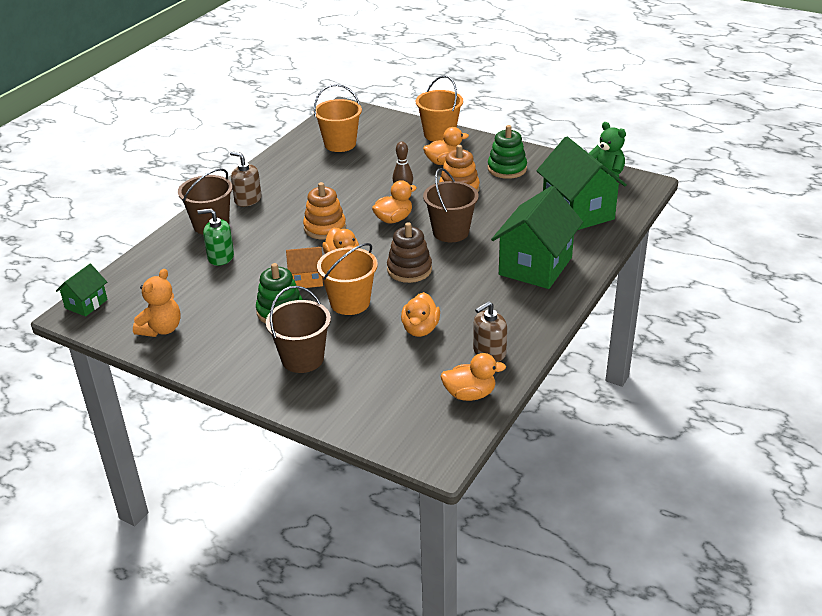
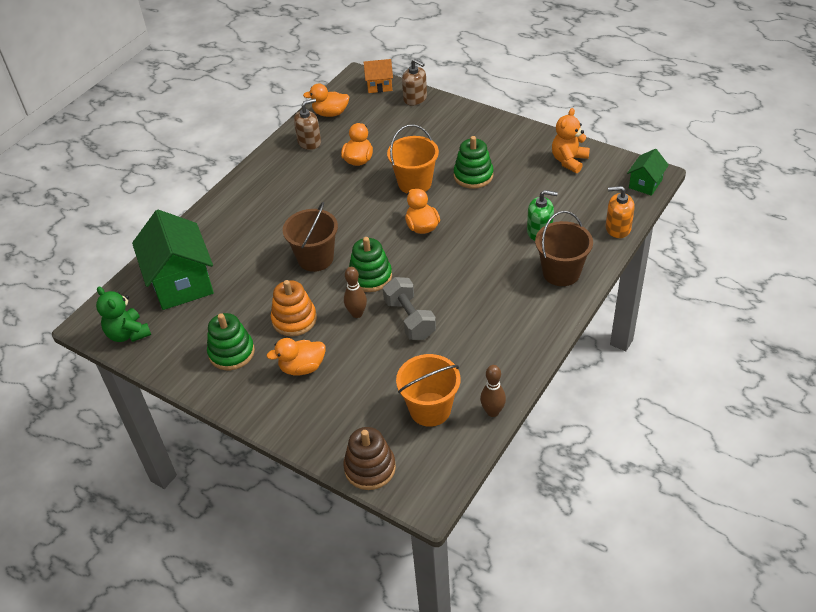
camera: 175 degrees left, 10 degrees up
brown soap dispenser [230,151,262,207] -> brown soap dispenser moved to [402,59,427,105]
brown bucket [266,286,331,373] -> none
orange house [286,247,323,288] -> orange house moved to [364,59,393,93]
orange stacking toy [303,182,346,240] -> none
orange duck [372,180,417,223] -> green stacking toy [349,237,392,292]
brown stacking toy [387,222,432,283] -> brown stacking toy moved to [343,427,396,490]
orange bucket [416,76,463,142] -> none
green house [491,186,583,289] -> none
none -> grey dumbbell [383,277,436,340]
none -> brown bowling pin [480,365,506,417]
none -> orange soap dispenser [606,186,635,238]

